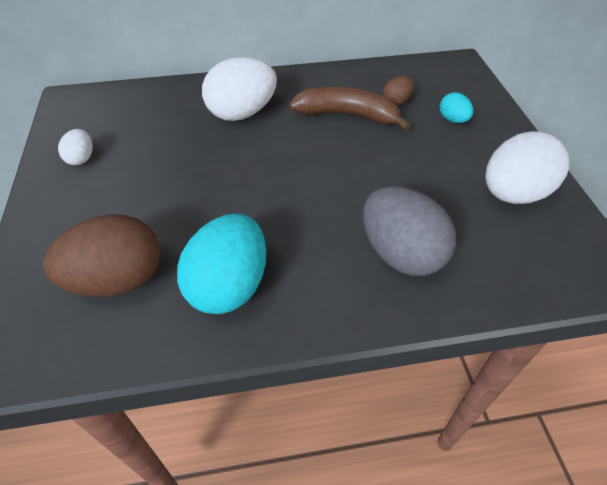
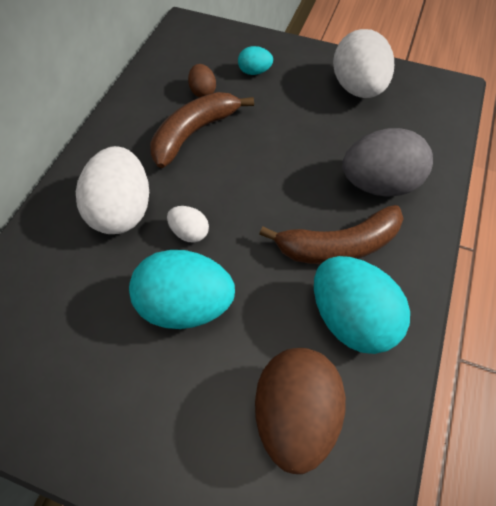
camera: 60 degrees left, 10 degrees up
white egg [58,129,93,165] -> white egg moved to [167,206,209,242]
none -> turquoise egg [129,250,235,329]
none -> brown banana [259,205,404,264]

